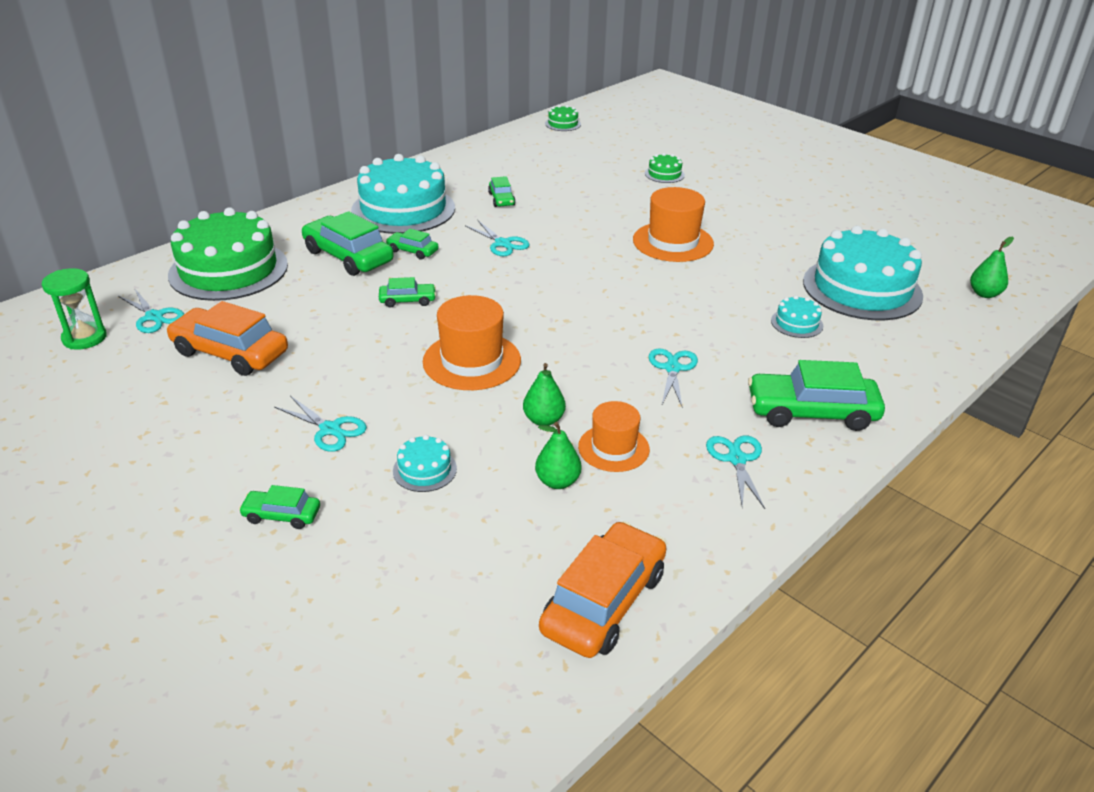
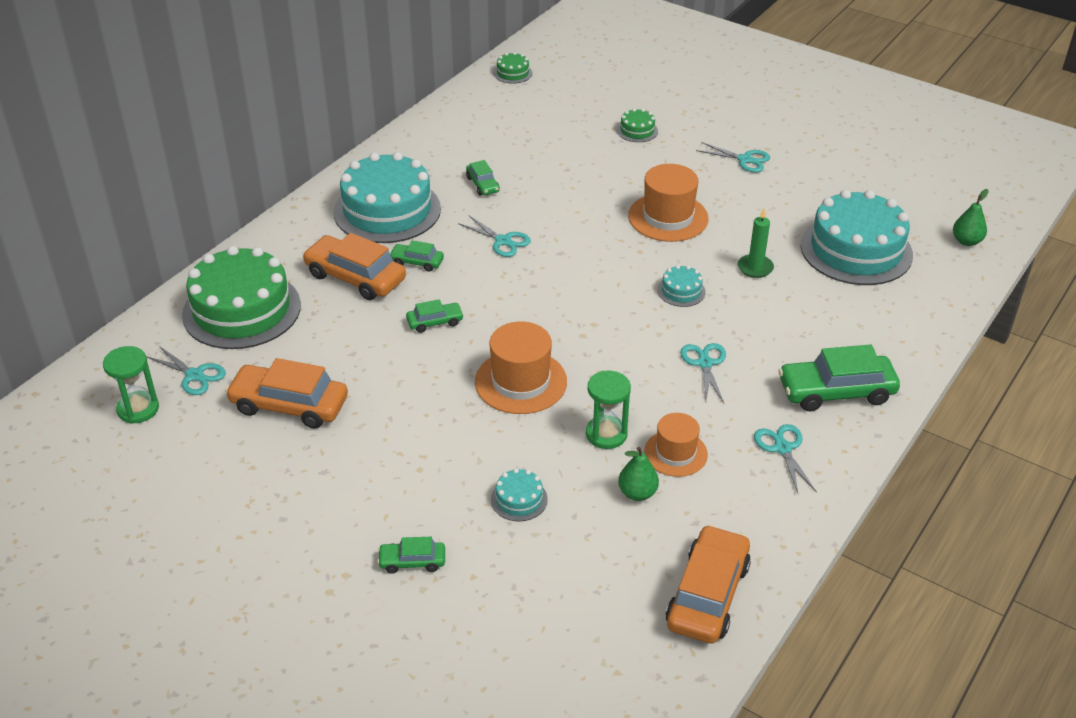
camera: 10 degrees left, 5 degrees up
turquoise scissors [274,396,367,452] -> turquoise scissors moved to [696,142,770,173]
green car [302,211,394,276] -> orange car [302,233,406,300]
green pear [523,363,566,426] -> green hourglass [586,371,631,449]
turquoise cake [771,295,823,338] -> turquoise cake moved to [657,265,706,307]
none -> green candle [738,209,774,278]

